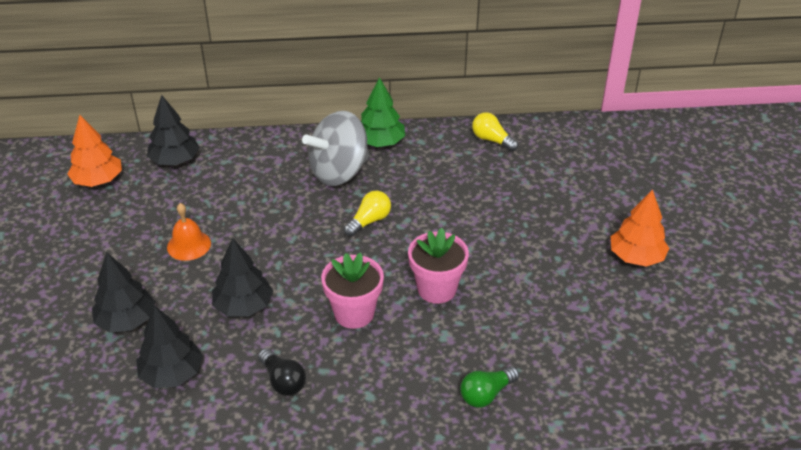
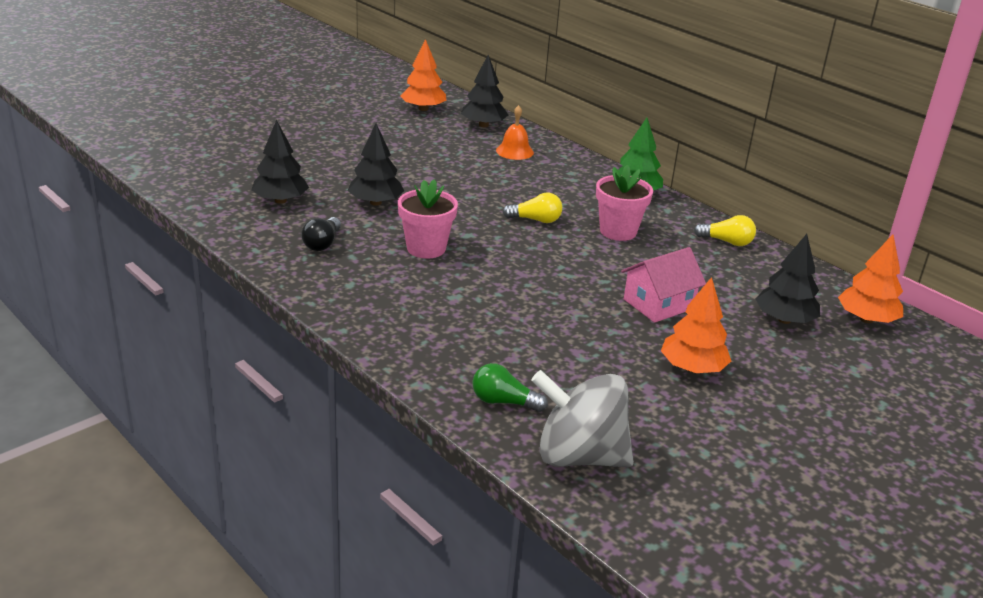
camera: 50 degrees right, 10 degrees down
black tree [92,253,155,333] -> black tree moved to [755,234,820,324]
orange bell [167,203,211,261] -> orange bell moved to [496,105,534,160]
grey spinning top [302,111,370,186] -> grey spinning top moved to [531,370,634,467]
pink flower pot [408,228,469,304] -> pink flower pot moved to [596,165,653,241]
green light bulb [460,366,519,408] -> green light bulb moved to [473,363,548,412]
yellow light bulb [472,113,518,151] -> yellow light bulb turned 105 degrees clockwise [694,215,756,246]
none -> pink house [621,247,706,323]
none -> orange tree [838,234,903,323]

